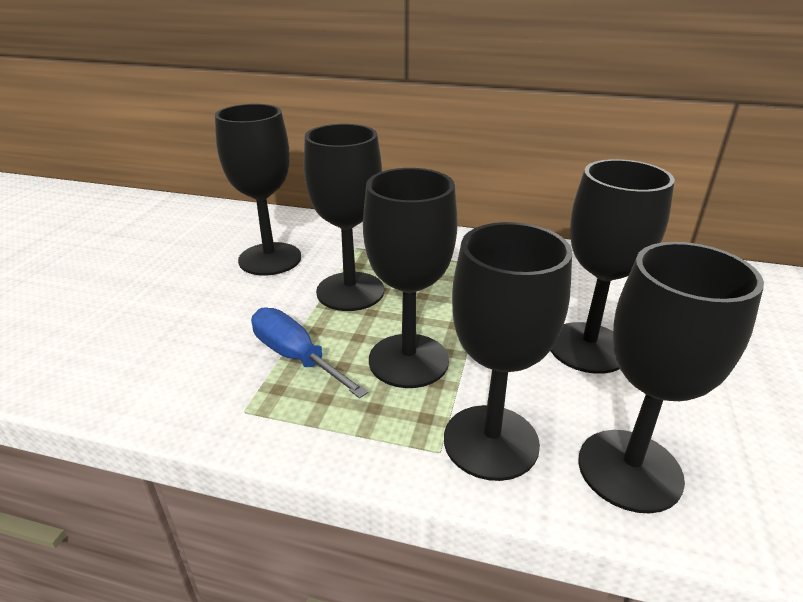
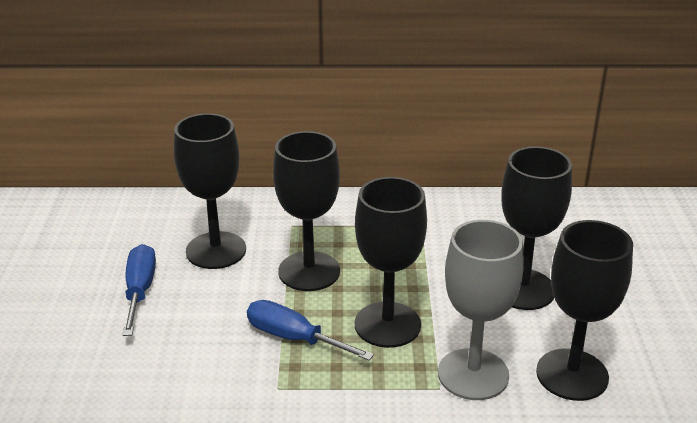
camera: 15 degrees left, 0 degrees up
black goblet [444,222,572,481] -> grey goblet [438,220,524,400]
none -> blue screwdriver [123,244,156,336]

